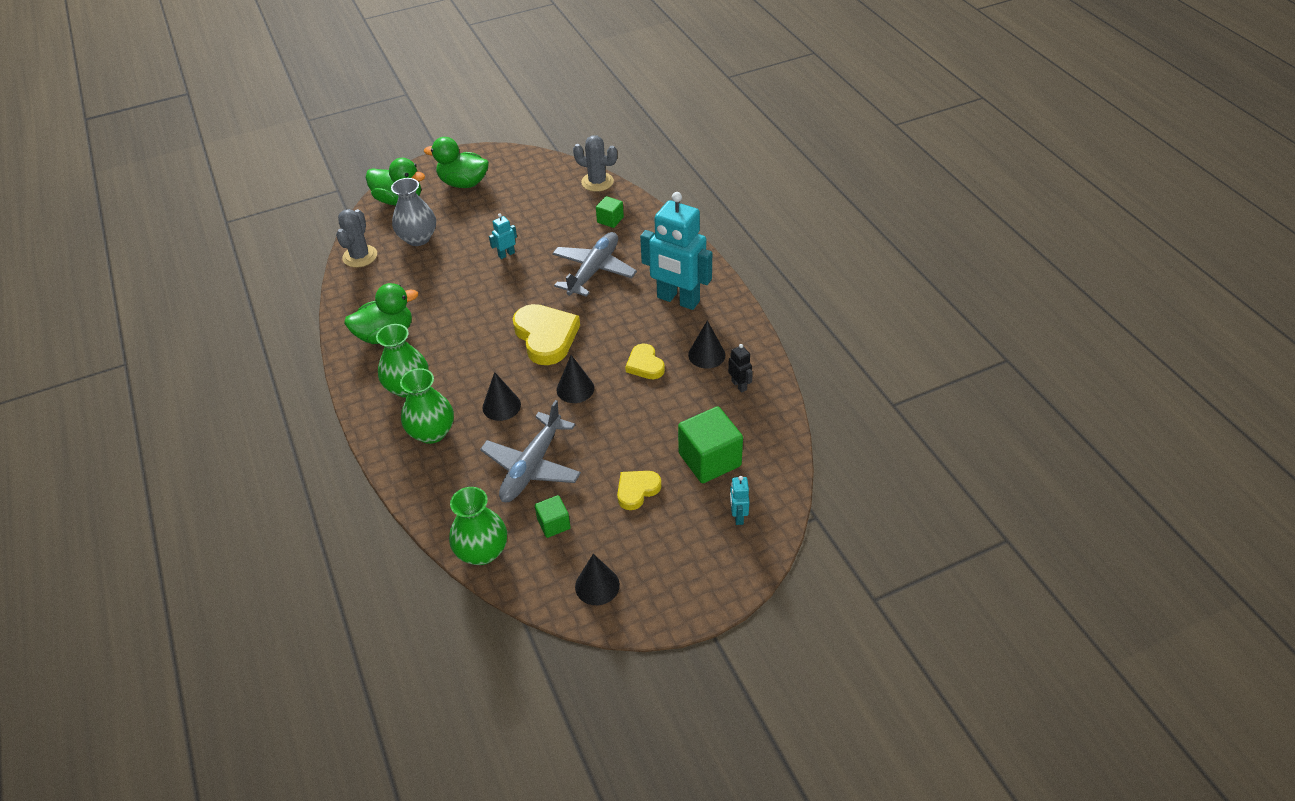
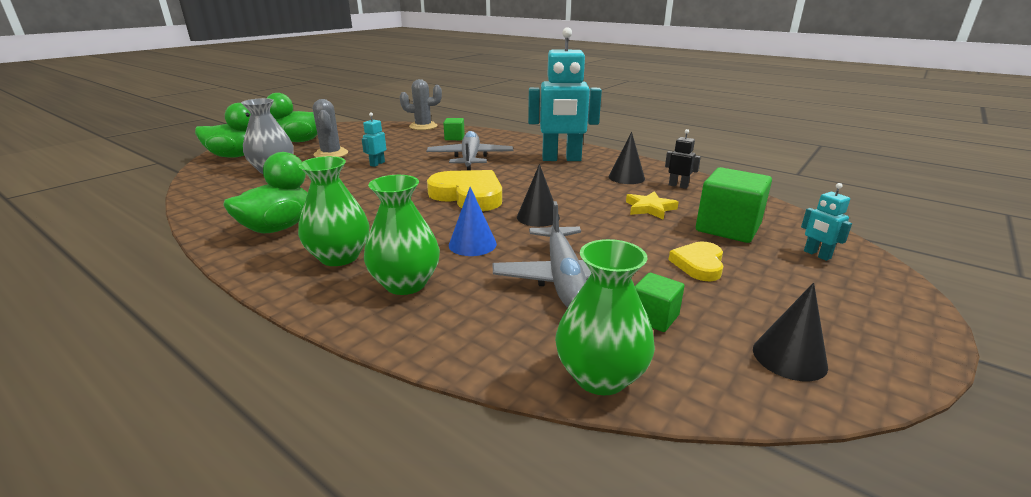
camera: 30 degrees left, 20 degrees down
grey cactus [336,209,377,267] -> grey cactus moved to [313,99,348,157]
black cone [482,372,521,421] -> blue cone [449,187,497,256]
yellow heart [625,344,665,379] -> none
none -> yellow star [626,191,679,220]

